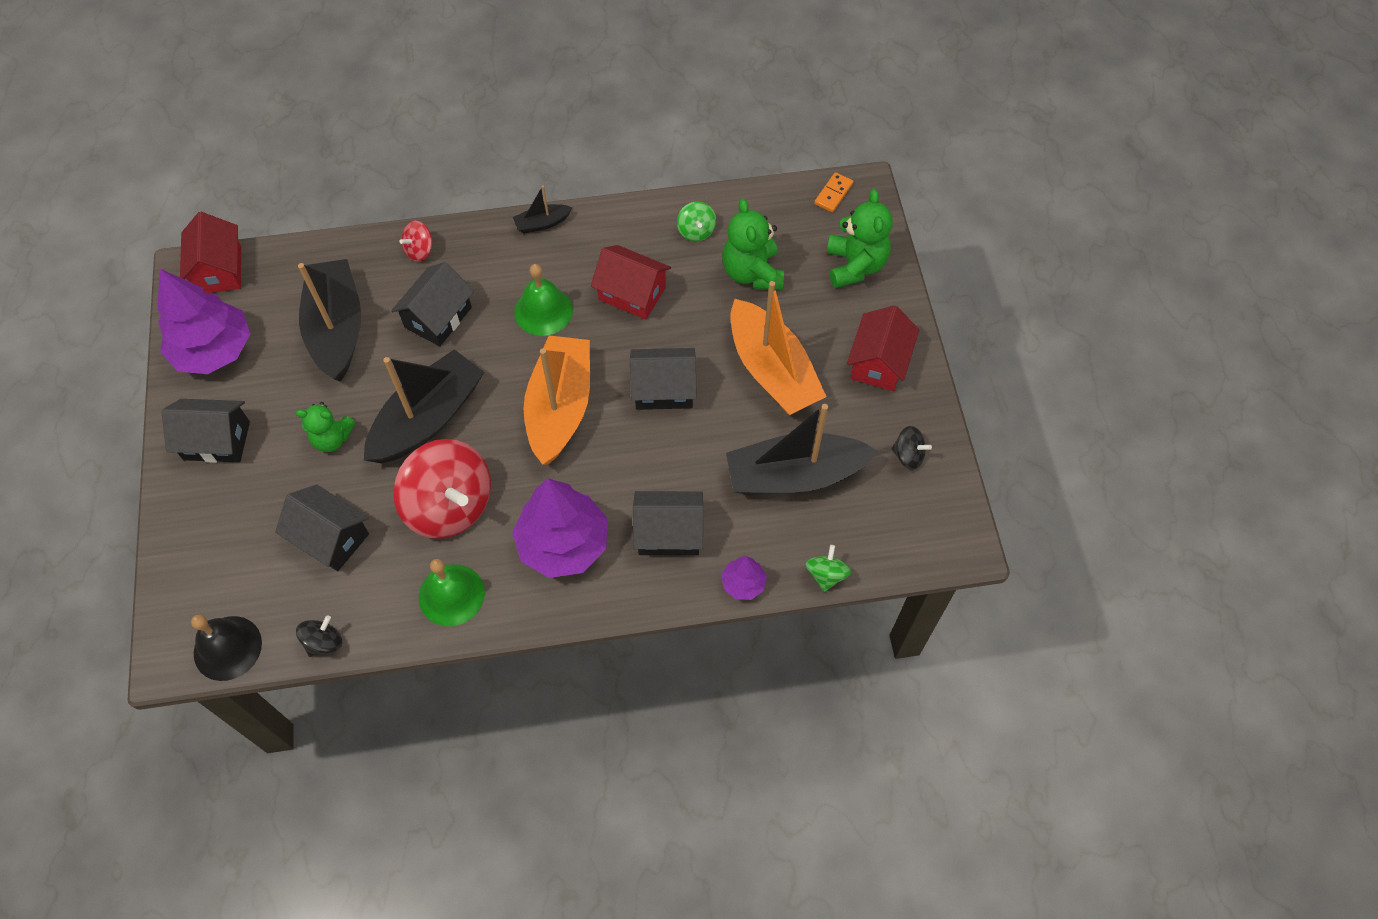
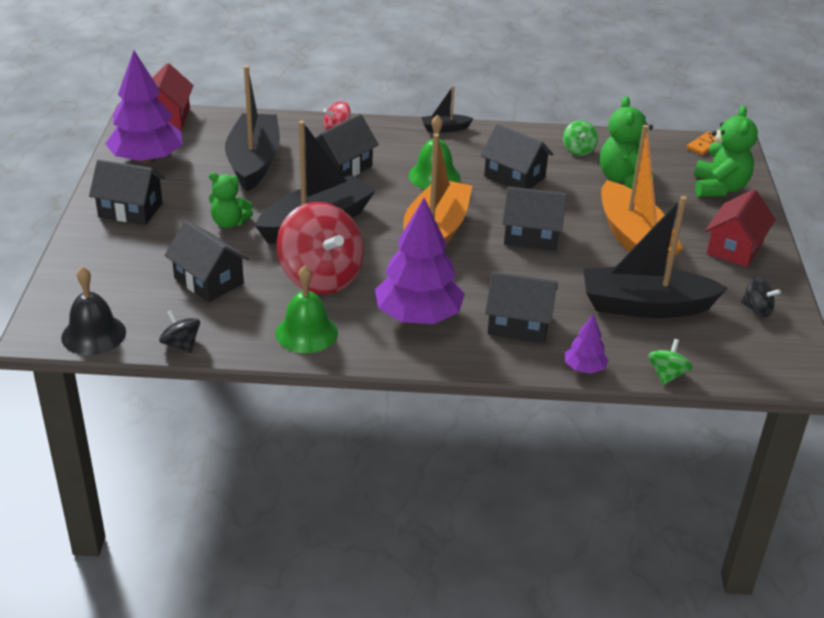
camera: 10 degrees right, 25 degrees down
black spinning top [296,615,342,657] -> black spinning top turned 90 degrees counterclockwise [159,310,200,353]
red house [591,245,671,319] -> black house [480,124,554,189]

